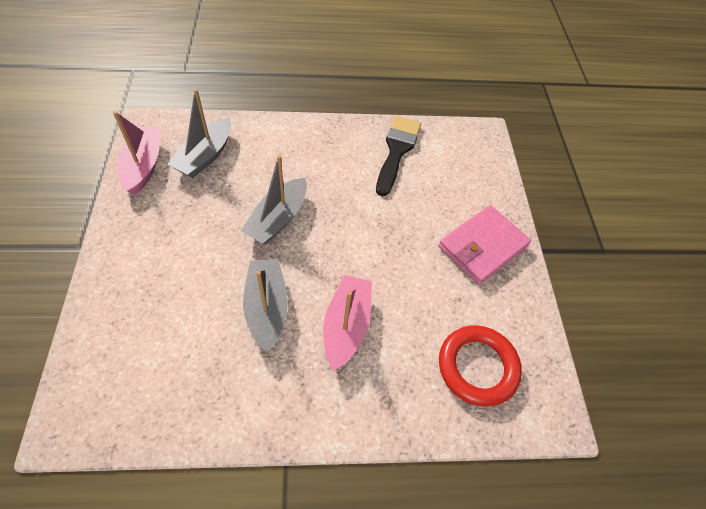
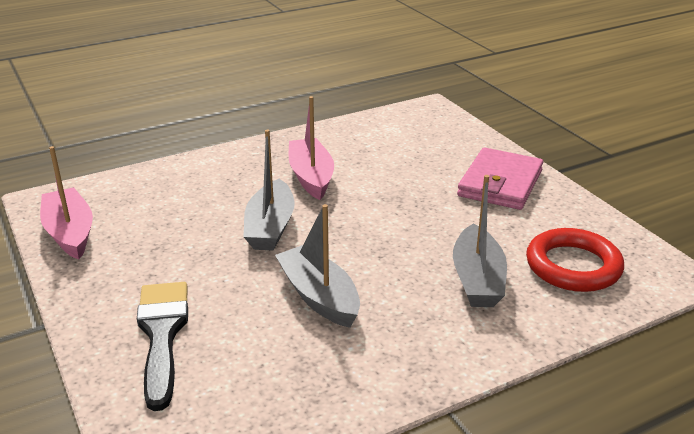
camera: 20 degrees left, 25 degrees down
grey boat [167,89,231,178] -> grey boat moved to [453,175,507,307]
pink boat [323,275,372,371] -> pink boat moved to [289,96,334,200]
black brush [376,116,421,196] -> black brush moved to [137,282,188,411]

